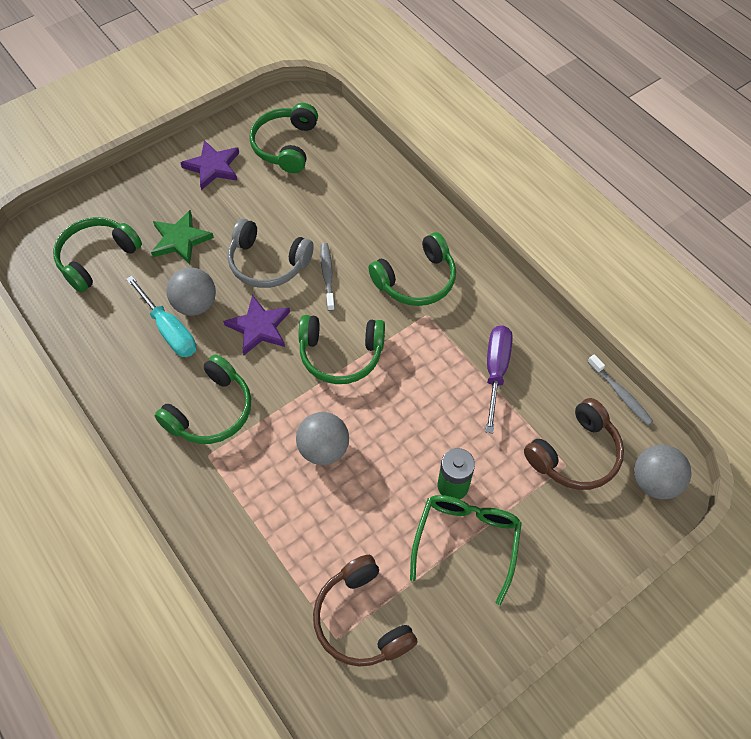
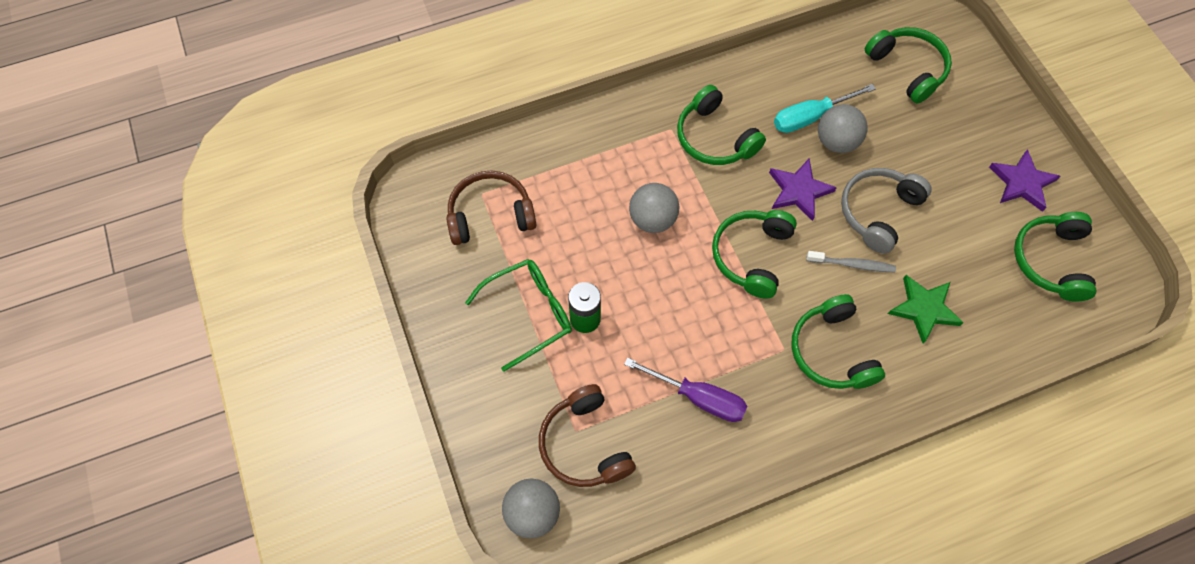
camera: 105 degrees right, 5 degrees up
green star [151,210,214,264] -> green star moved to [888,275,964,344]
green headphones [249,103,318,173] -> green headphones turned 105 degrees counterclockwise [1014,212,1096,302]
green glasses [410,495,522,605] -> green glasses turned 60 degrees counterclockwise [465,259,572,371]
grey toothbrush [588,354,653,425] -> none

